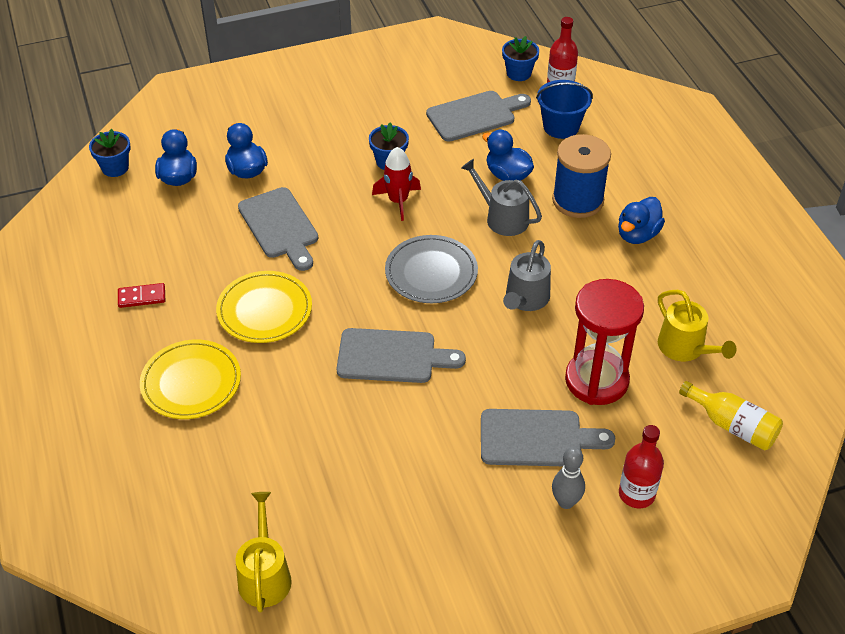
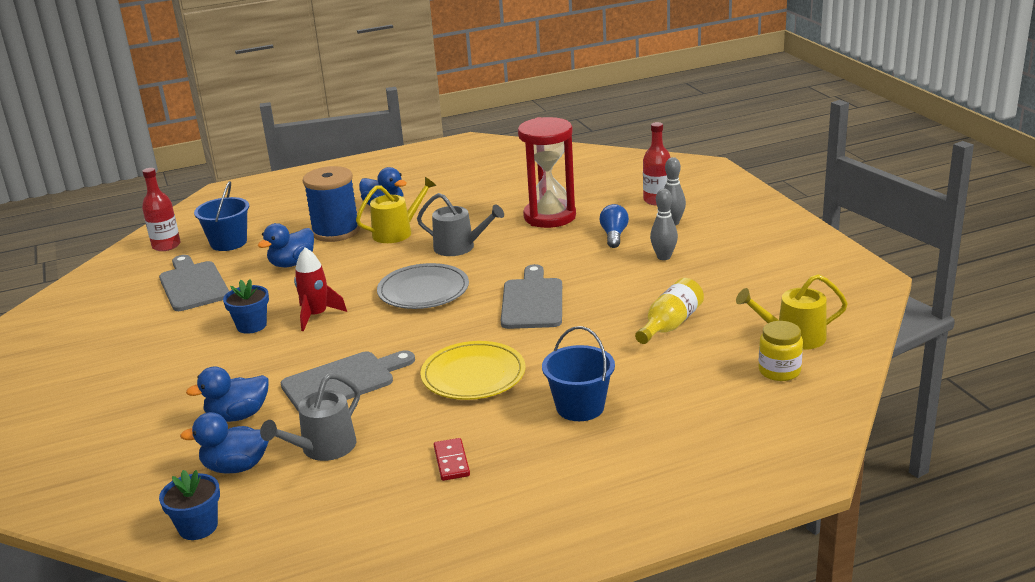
camera: 90 degrees left, 20 degrees down
yellow plate [140,340,241,419] -> blue bucket [542,326,615,421]
grey watering can [461,159,542,236] -> grey watering can moved to [260,373,360,461]
grey cutting board [481,409,615,466] -> blue light bulb [600,204,629,248]
blue flower pot [502,36,539,81] -> none
yellow watering can [658,290,736,361] -> yellow watering can moved to [356,177,437,243]
yellow bottle [679,381,783,451] -> yellow bottle moved to [635,278,704,344]
none -> grey bowling pin [650,189,678,260]
none -> yellow jar [759,321,803,381]

